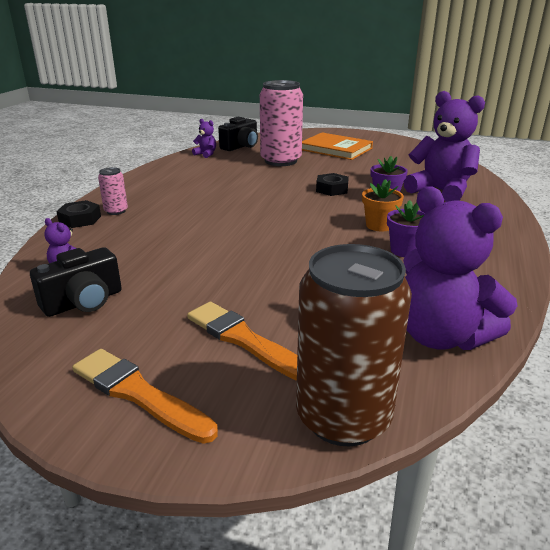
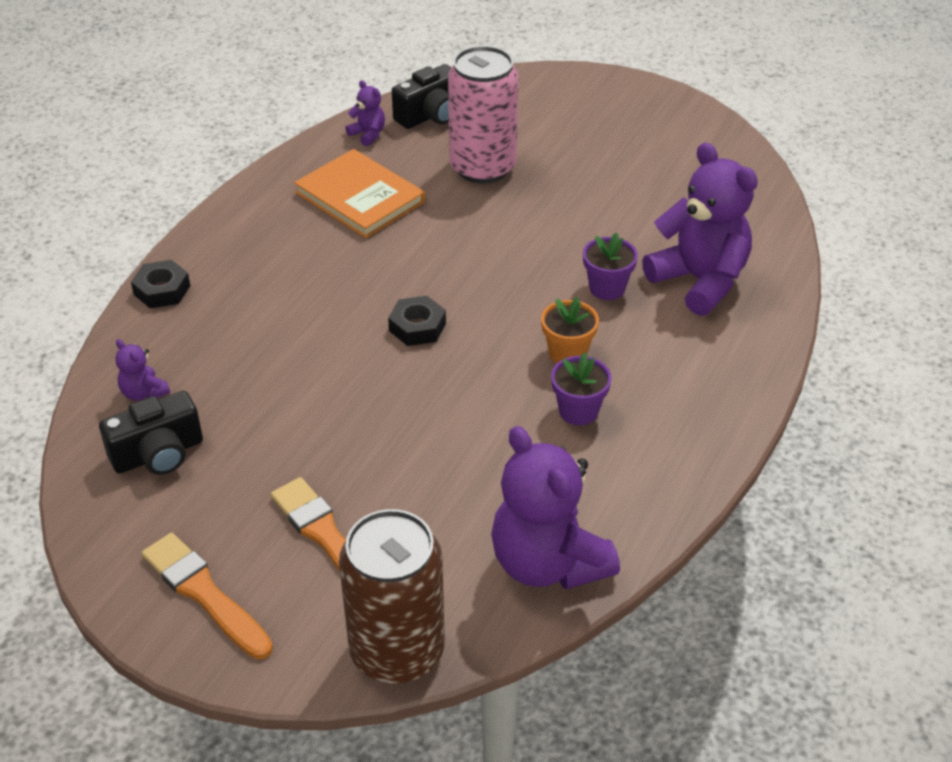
camera: 10 degrees right, 15 degrees up
pink can [98,167,128,215] -> none
orange book [302,132,373,160] -> orange book moved to [294,149,425,238]
black nut [316,173,349,196] -> black nut moved to [388,296,446,346]

